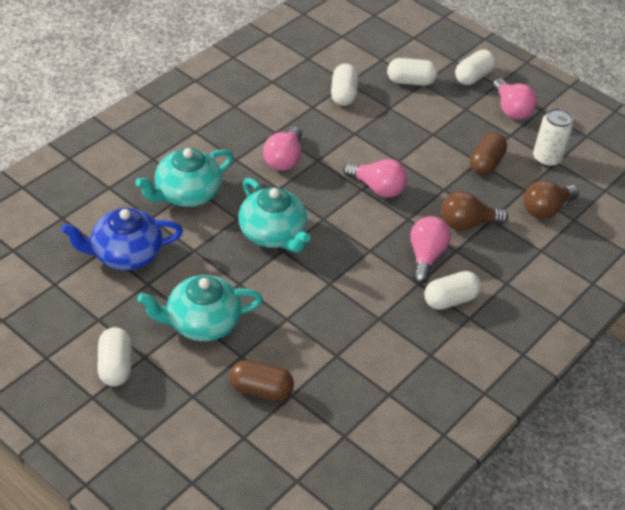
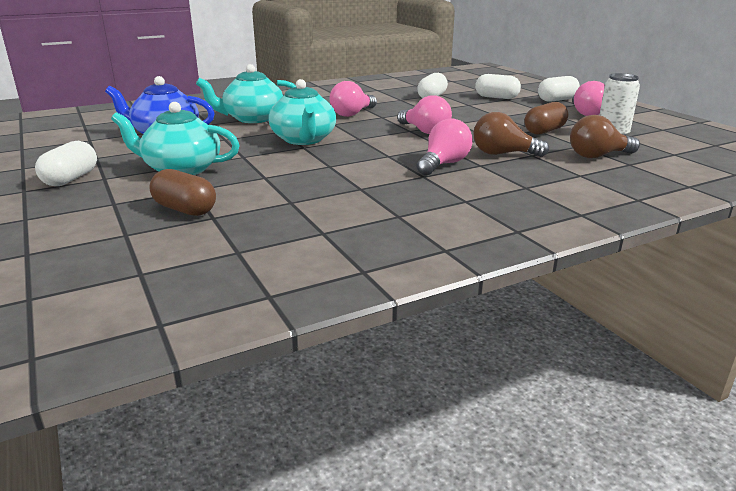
camera: 25 degrees right, 20 degrees down
white capsule [424,271,481,310] -> none

